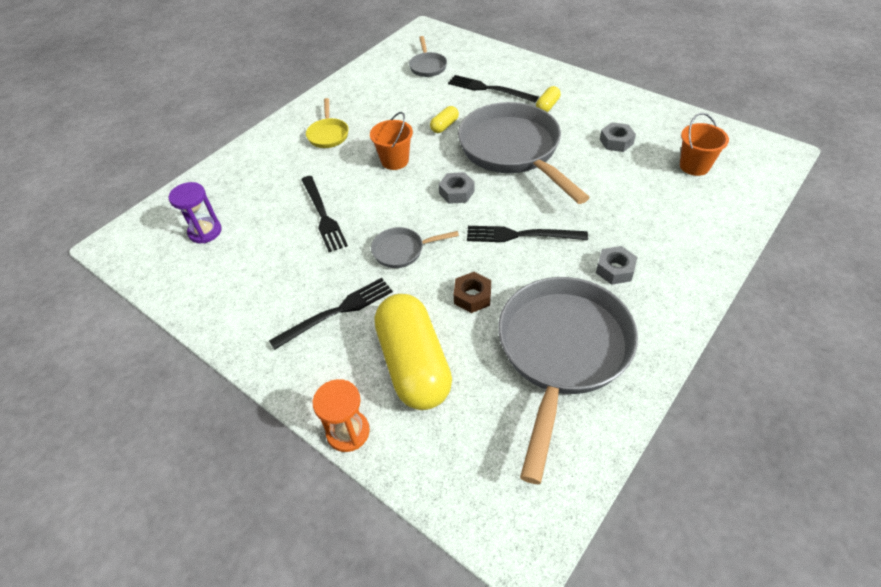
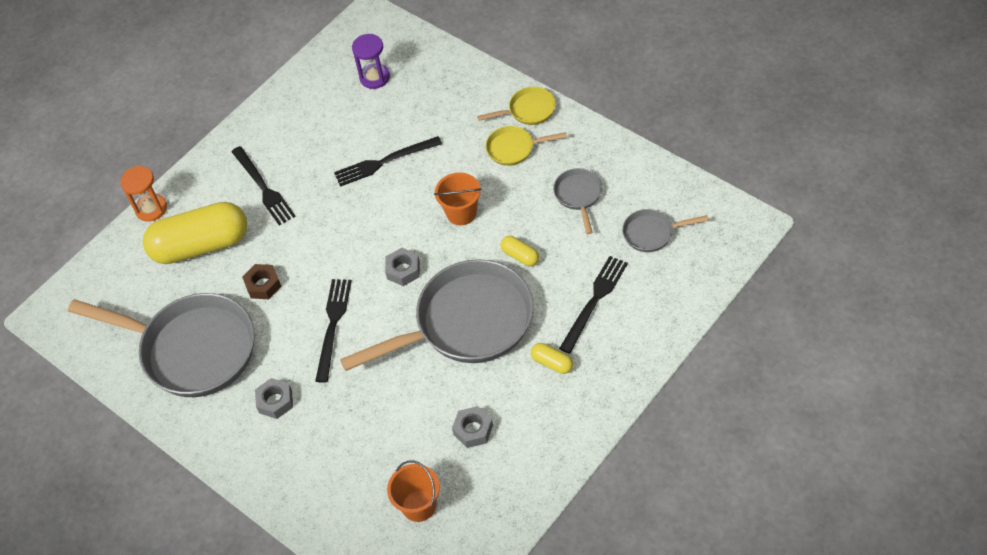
camera: 95 degrees right, 5 degrees up
grey pan [371,227,459,268] -> grey pan moved to [553,168,602,234]
none -> yellow pan [477,87,556,125]

